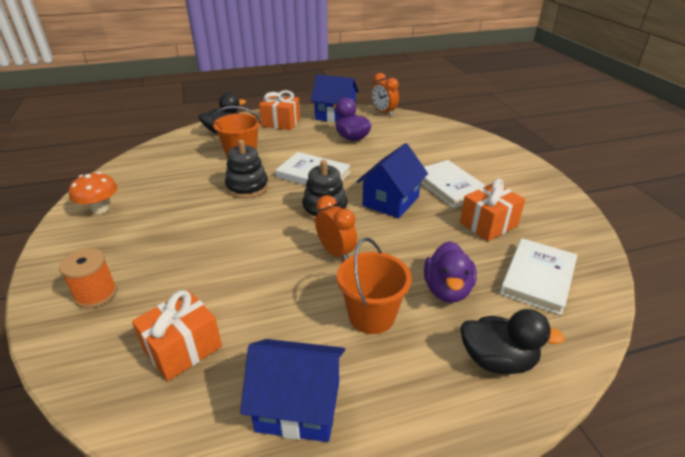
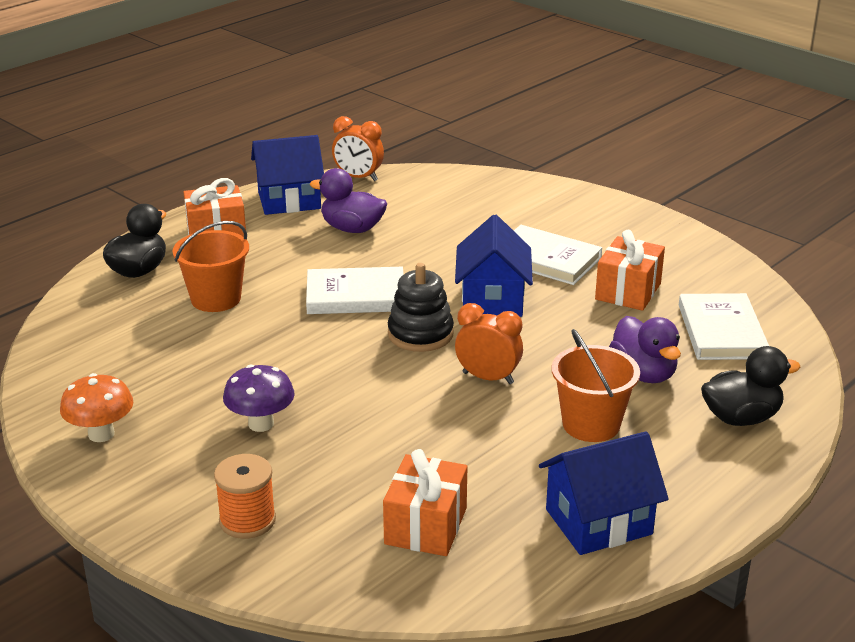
camera: 30 degrees left, 5 degrees down
black stacking toy [225,140,268,198] -> none
none -> purple mushroom [223,364,295,432]

